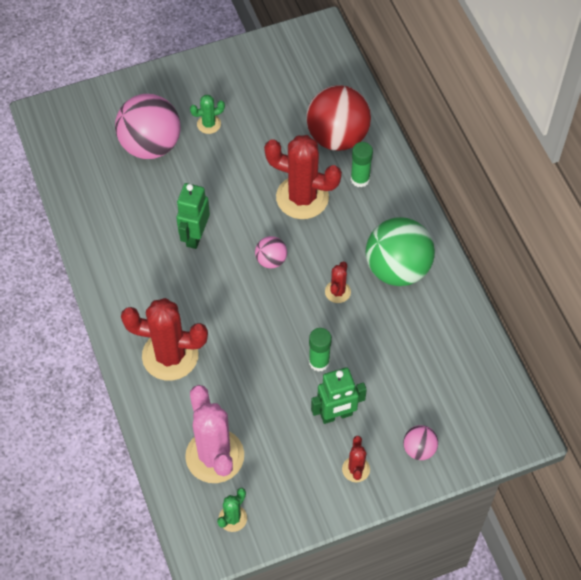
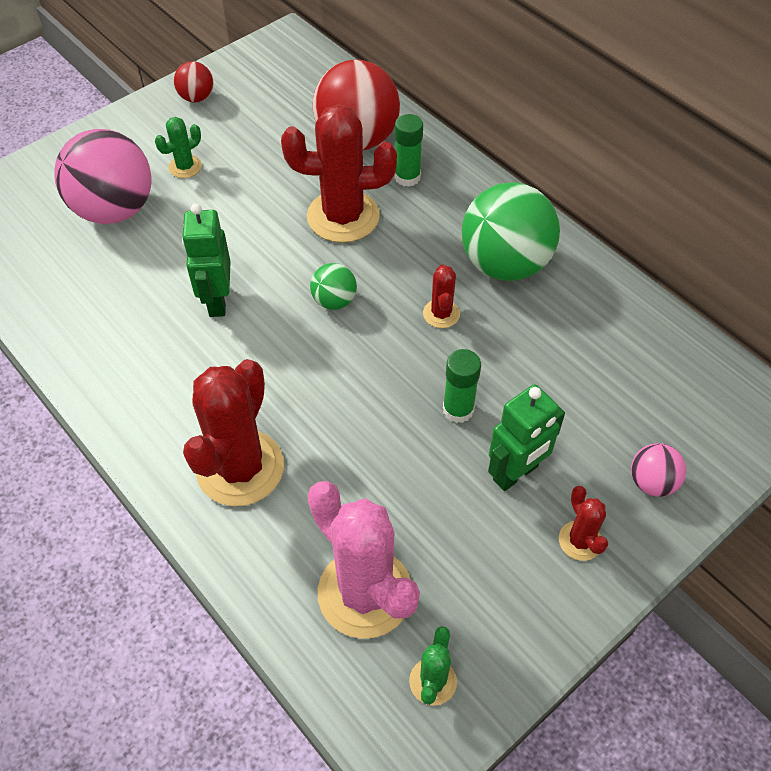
camera: 20 degrees left, 5 degrees down
red cactus [121,298,208,381] -> red cactus turned 60 degrees counterclockwise [183,359,284,506]
pink ball [255,236,287,268] -> green ball [310,263,357,310]
none -> red ball [174,61,214,102]

